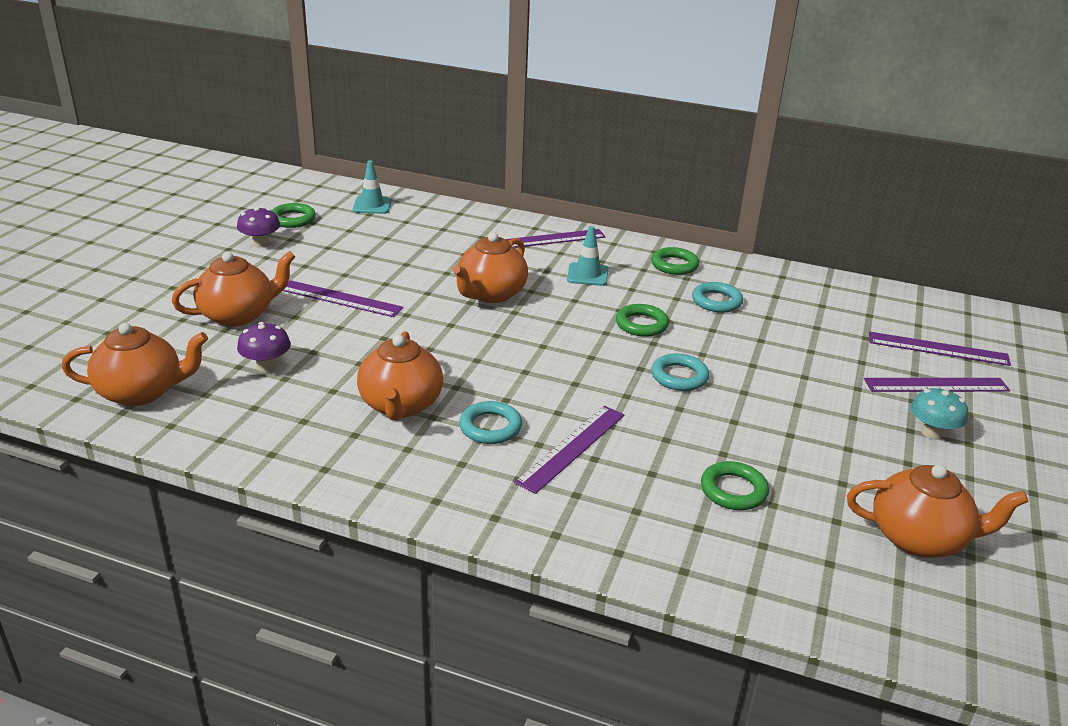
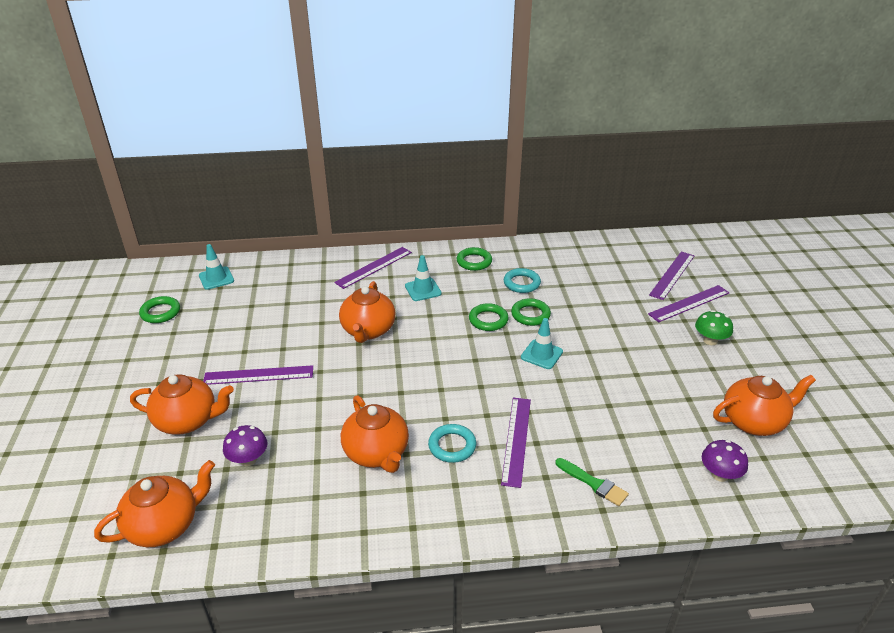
camera: 25 degrees left, 5 degrees up
orange teapot [172,251,295,327] -> orange teapot turned 60 degrees clockwise [130,374,234,435]
purple mushroom [237,207,280,247] -> purple mushroom moved to [702,440,748,482]
turquoise ring [651,353,709,391] -> turquoise traffic cone [521,318,563,369]
green ring [701,461,769,510] -> green ring moved to [511,298,551,326]
purple ruler [869,332,1011,366] -> purple ruler turned 45 degrees counterclockwise [649,251,694,300]
turquoise mushroom [911,388,968,439] -> green mushroom [695,310,733,345]
none -> green brush [555,458,629,506]

